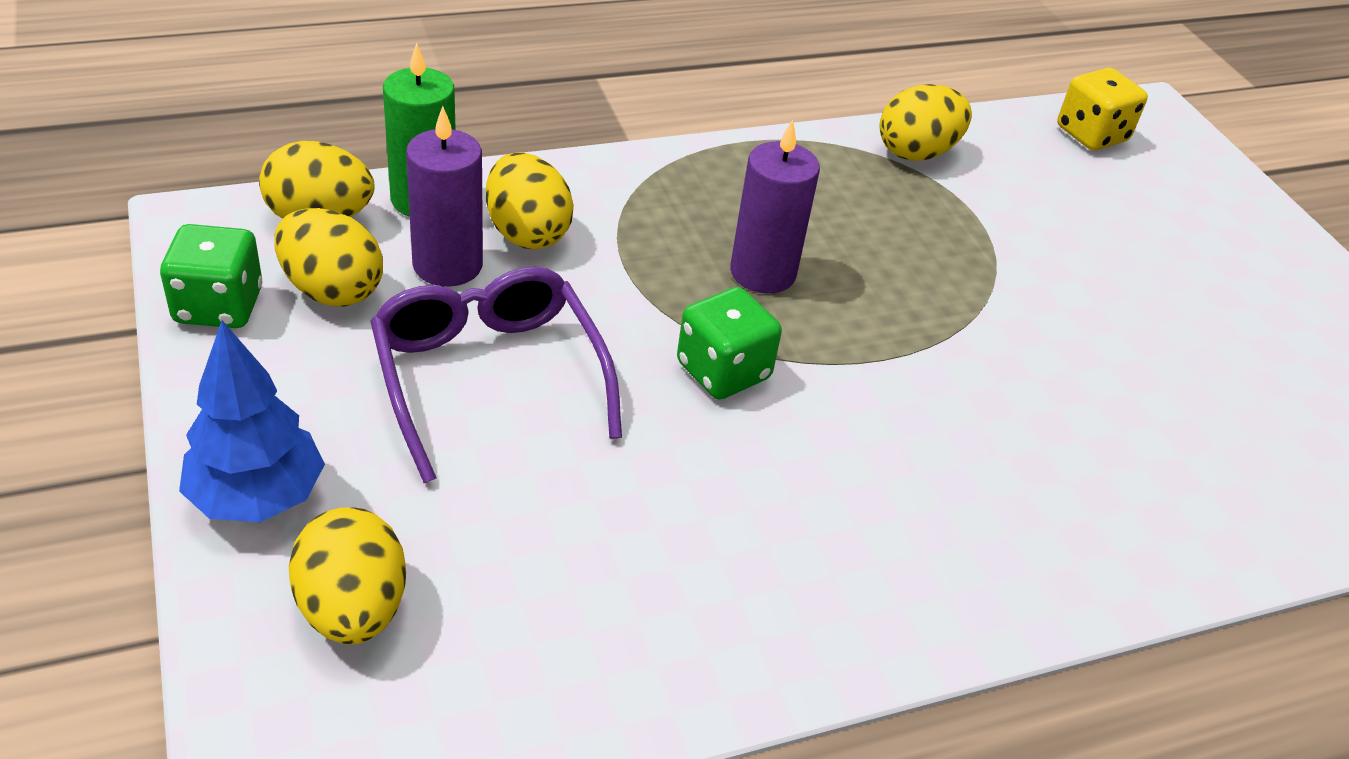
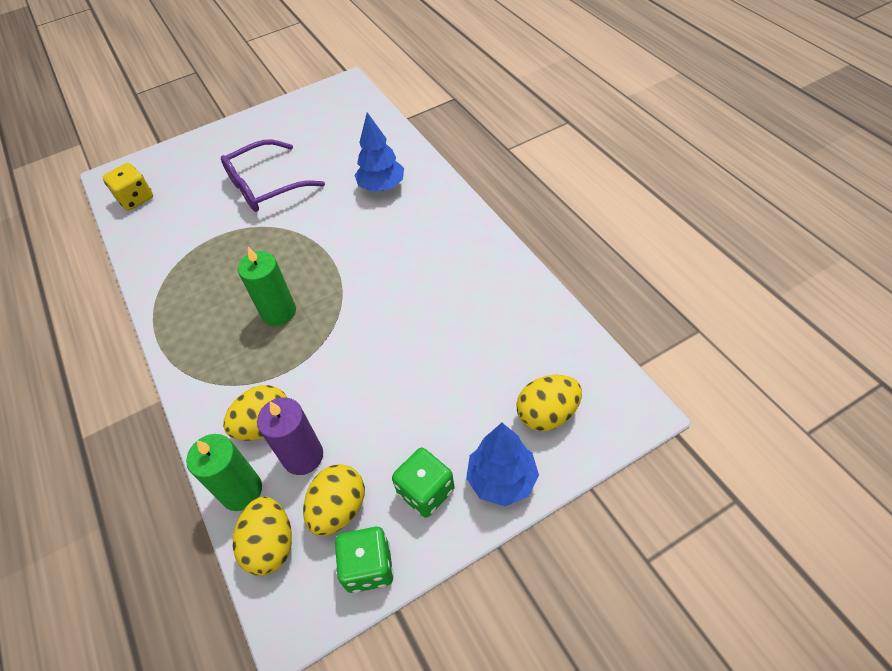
camera: 90 degrees left, 10 degrees up
purple glasses [370,267,622,483] -> purple glasses moved to [221,139,325,212]
green dice [677,287,782,399] -> green dice moved to [392,447,455,518]
purple candle [730,120,820,294] -> green candle [238,247,296,326]
yellow egg [879,84,972,161] -> none
none -> blue tree [354,112,404,192]

